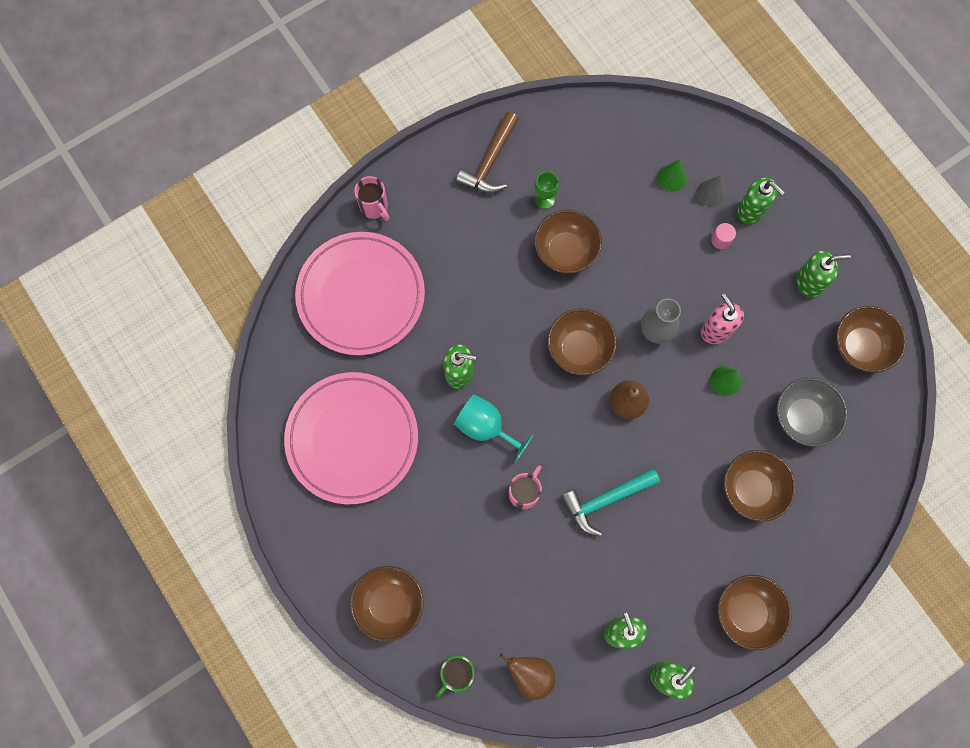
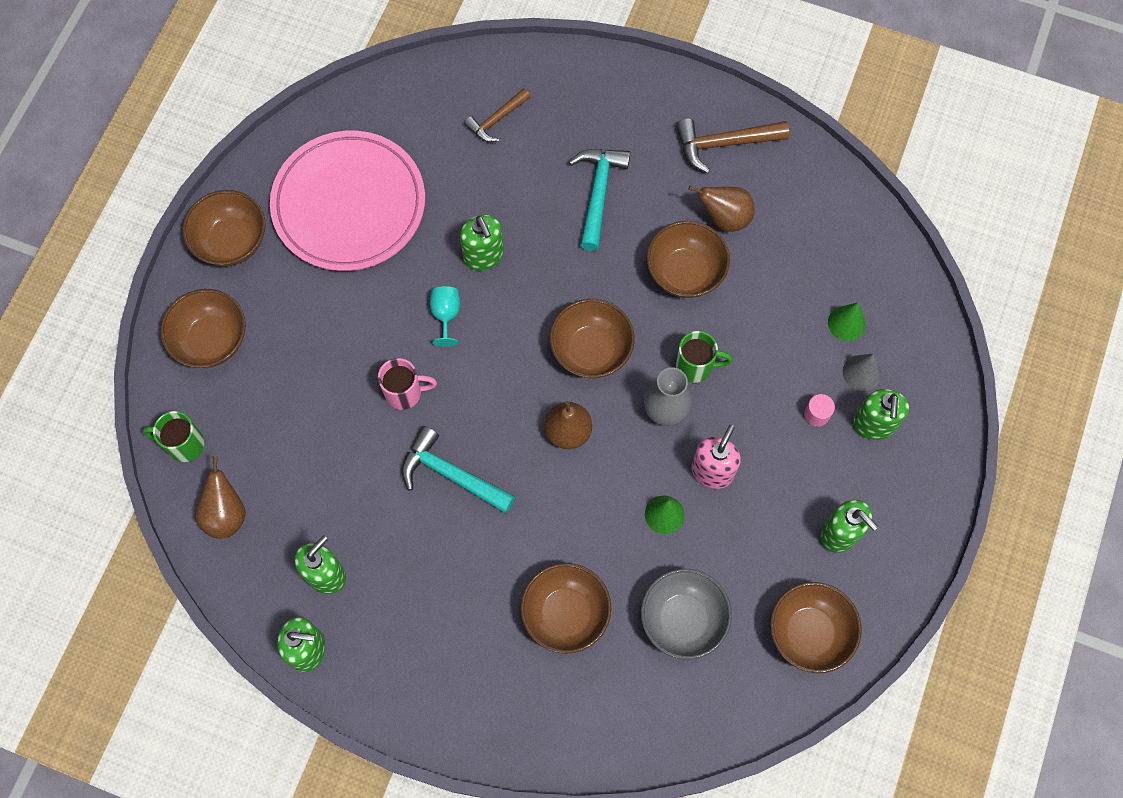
camera: 55 degrees right, 5 degrees down
pink plate [295,232,425,356] -> brown hammer [464,88,530,142]
pink mug [354,176,390,221] -> none
turquoise goblet [454,394,534,463] -> turquoise goblet [430,286,460,347], size x0.63
green goblet [535,171,559,209] -> brown pear [689,186,755,232]
brown bowl [718,575,792,651] -> brown bowl moved to [182,190,266,266]
none -> turquoise hammer [569,149,630,251]
none -> green mug [676,331,733,383]

